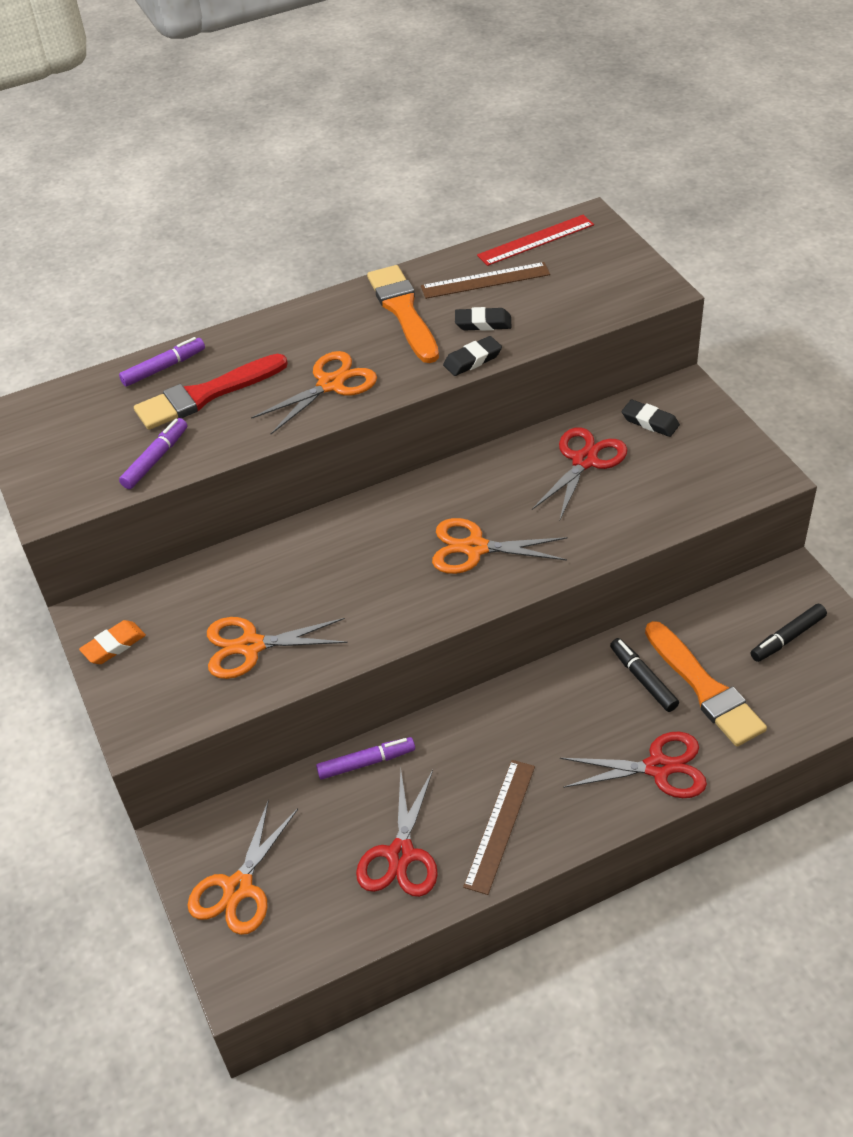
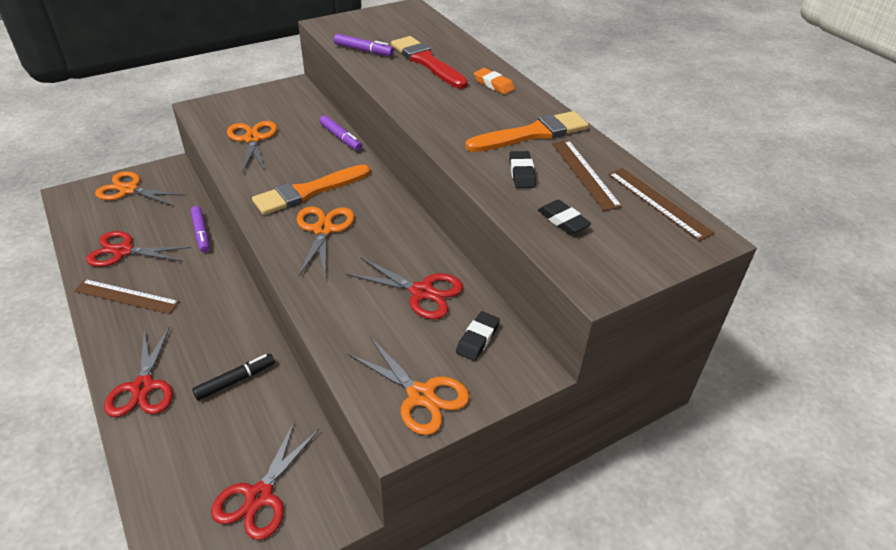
camera: 80 degrees right, 5 degrees down
orange eraser [79,620,146,664] -> orange eraser moved to [474,68,515,95]
purple marker [119,337,205,386] -> purple marker moved to [319,115,362,151]
orange scissors [251,351,377,434] -> orange scissors moved to [348,337,470,435]
black eraser [443,336,502,376] -> black eraser moved to [538,200,592,234]
red ruler [477,215,594,266] -> brown ruler [608,168,714,241]
orange brush [645,621,767,747] -> orange brush moved to [252,164,370,215]
black marker [751,604,827,662] -> red scissors [211,420,319,540]

